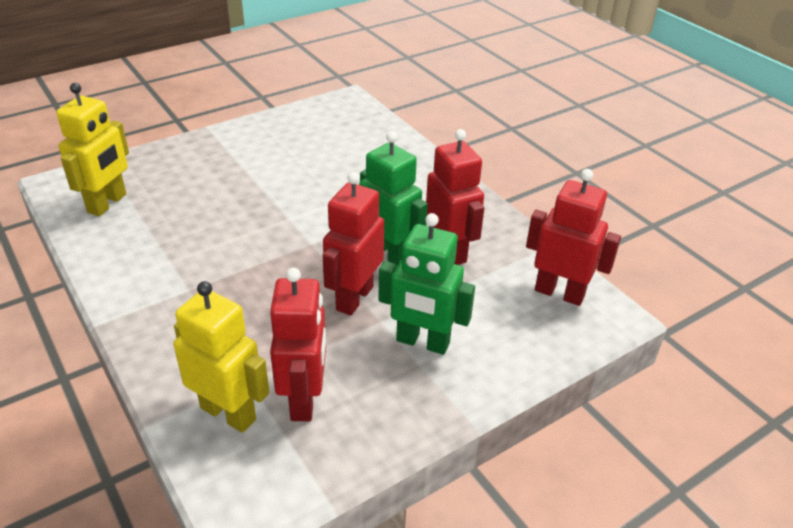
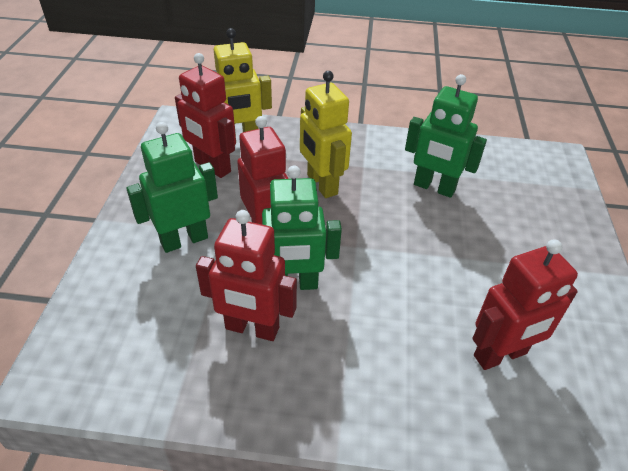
camera: 130 degrees right, 5 degrees up
yellow robot [56,83,129,216] -> yellow robot moved to [300,71,352,198]
red robot [526,169,621,306] -> red robot moved to [472,239,578,370]
none -> green robot [405,74,487,198]

